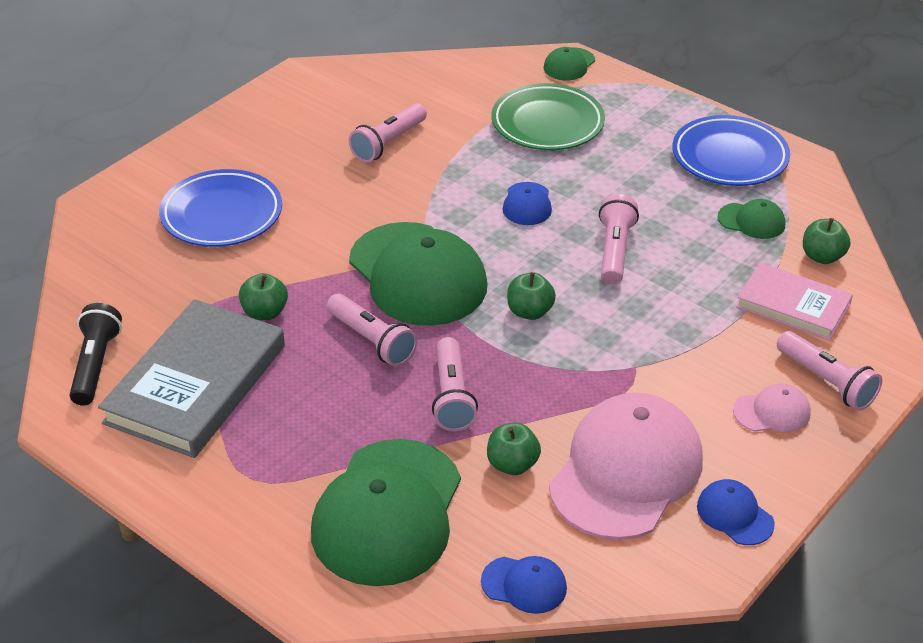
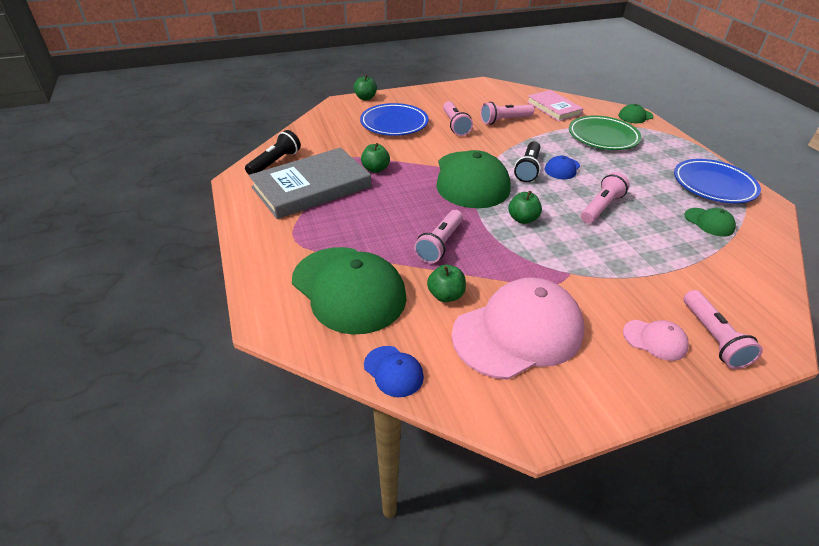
camera: 30 degrees right, 0 degrees up
green cap [311,439,461,586] -> green cap turned 90 degrees counterclockwise [292,247,406,335]
pink flashlight [327,293,418,367] -> pink flashlight moved to [443,101,473,136]
blue cap [697,479,775,545] -> none
pink book [736,262,853,340] -> pink book moved to [527,90,583,121]
green apple [803,218,850,264] -> green apple moved to [354,75,377,100]
none -> black flashlight [514,141,541,182]

